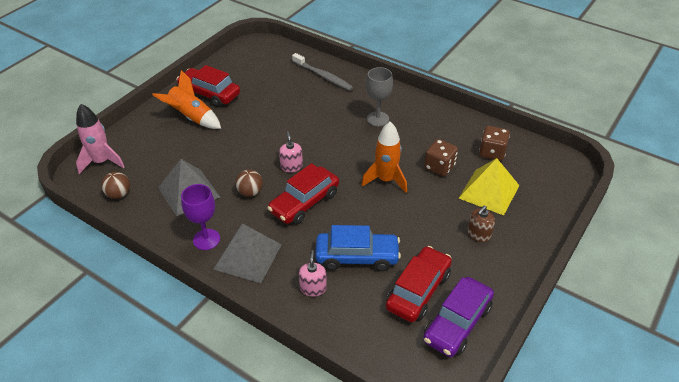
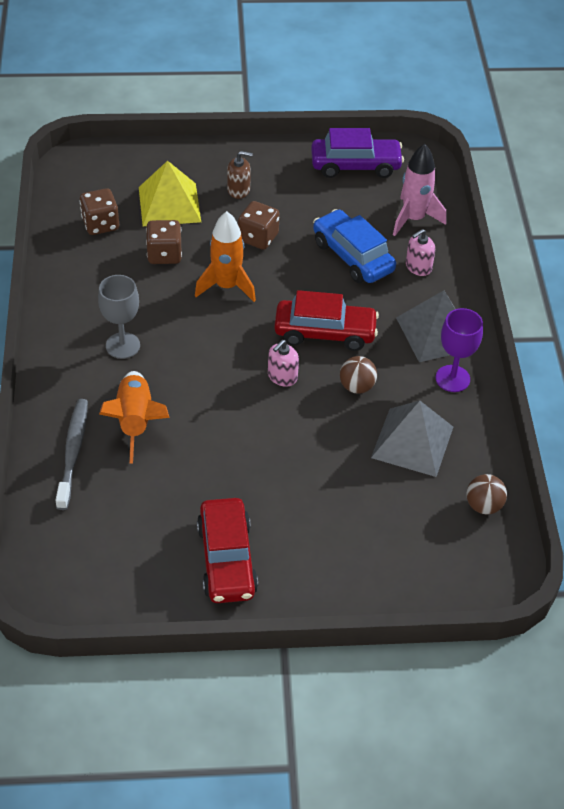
camera: 130 degrees left, 5 degrees up
pink rocket [76,104,124,174] -> pink rocket moved to [393,144,446,236]
orange rocket [152,70,221,129] -> orange rocket moved to [99,371,169,464]
red car [386,246,452,322] -> none
none -> brown dice [238,201,280,250]

